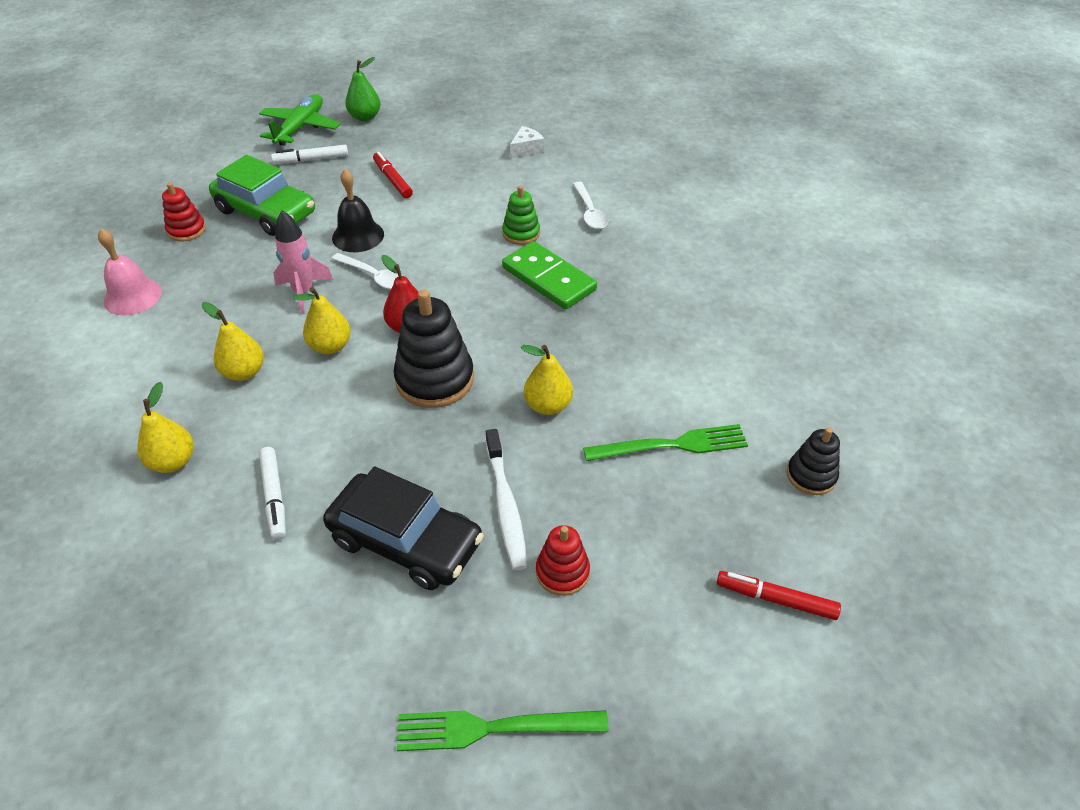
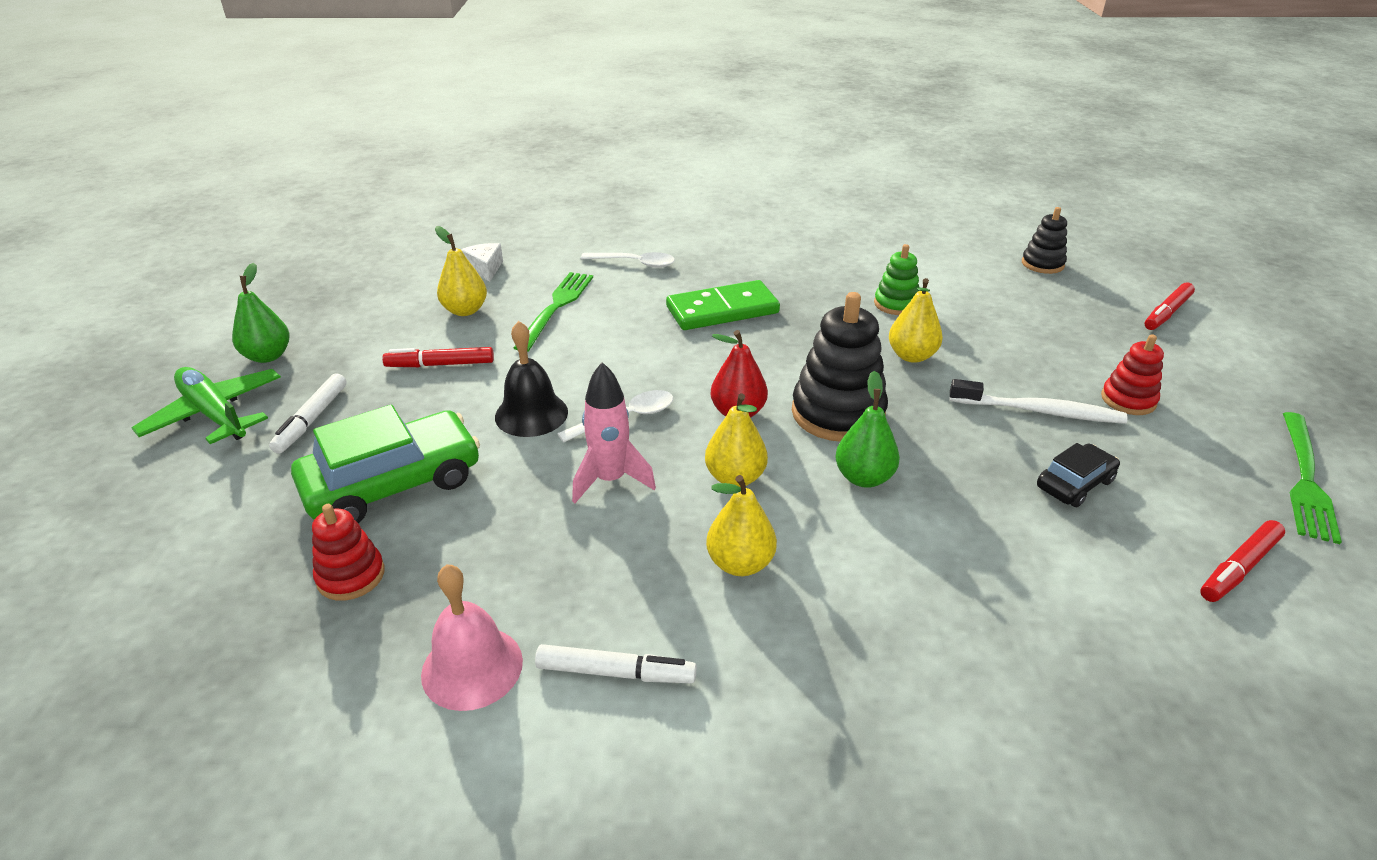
camera: 65 degrees left, 10 degrees down
yellow pear [137,382,194,473] -> yellow pear moved to [435,226,487,316]
white marker [259,447,286,540] -> white marker moved to [535,644,697,683]
black car [323,467,484,590] -> black car [1037,443,1120,507], size x0.52
green stacking toy [502,186,540,245] -> green stacking toy moved to [874,244,920,315]
green fork [583,424,748,461] -> green fork moved to [514,272,593,352]
none -> green pear [835,371,900,488]
none -> red marker [1200,520,1285,602]

